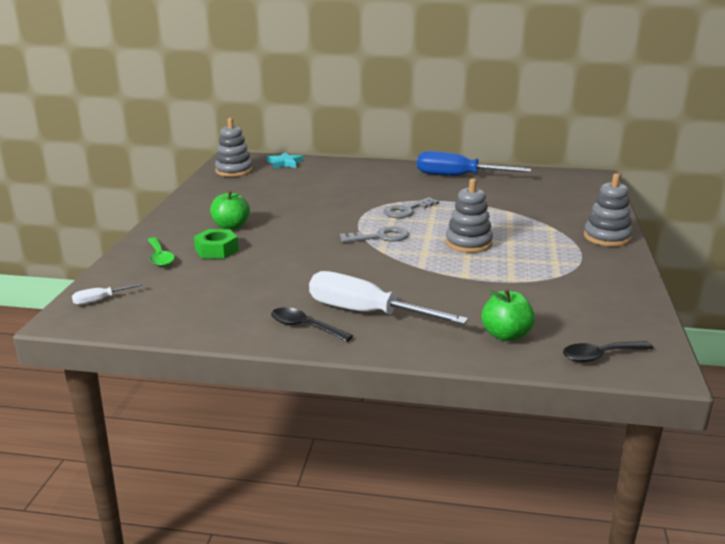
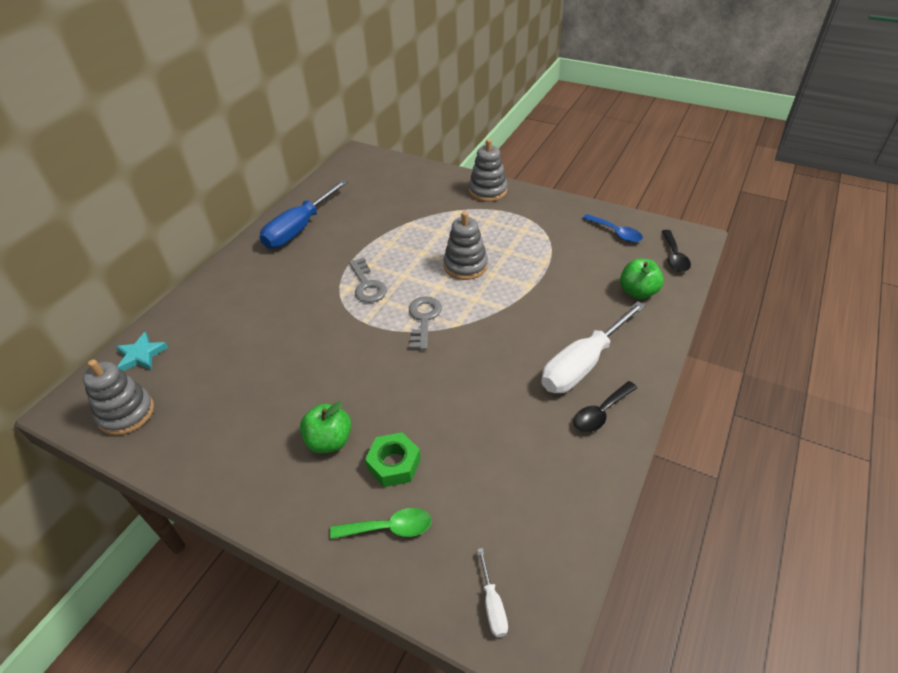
camera: 70 degrees left, 20 degrees up
none -> blue spoon [582,214,643,242]

